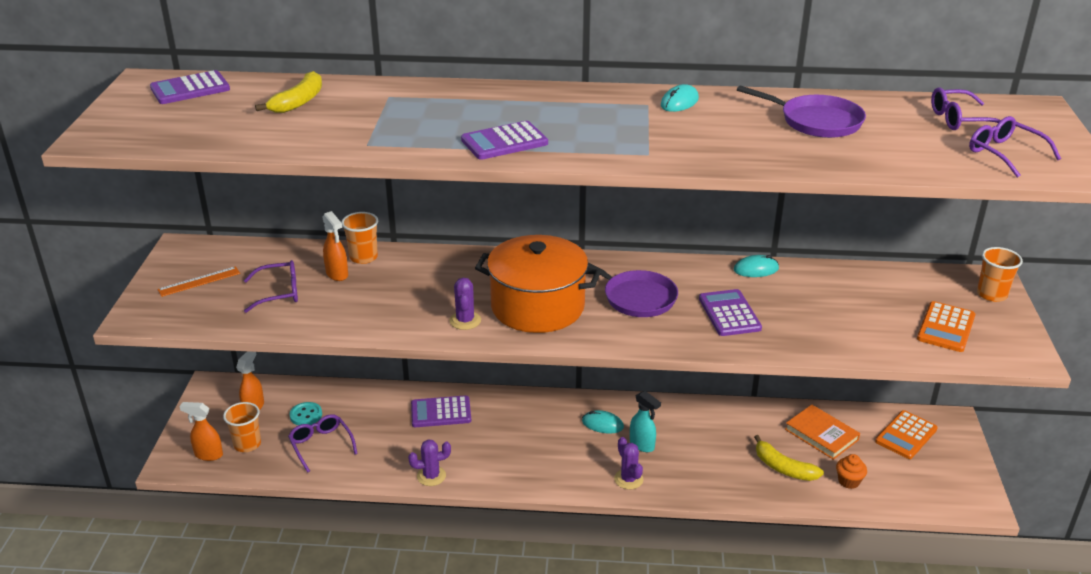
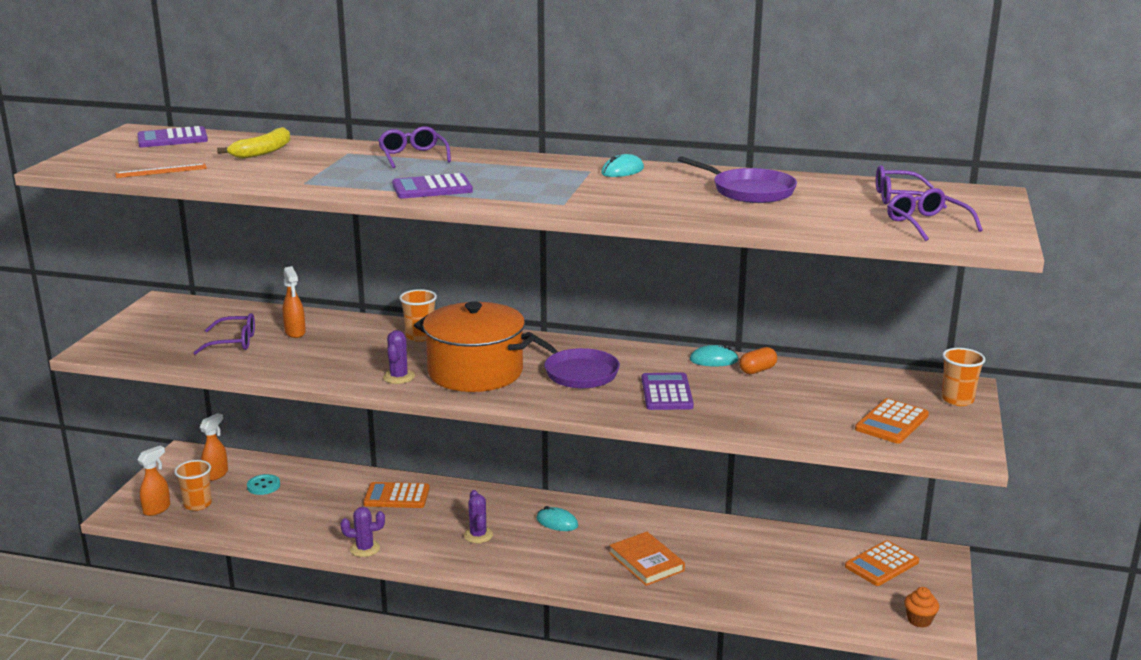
camera: 10 degrees right, 10 degrees down
orange ruler [157,266,240,297] -> orange ruler moved to [115,164,207,178]
orange spray bottle [179,402,223,461] -> orange spray bottle turned 105 degrees clockwise [137,446,170,516]
purple glasses [288,414,358,473] -> purple glasses moved to [378,126,451,168]
orange cup [341,212,378,264] -> orange cup moved to [399,289,437,342]
purple calculator [411,395,471,427] -> orange calculator [363,482,430,508]
purple cactus [614,437,644,490] -> purple cactus moved to [464,490,493,543]
turquoise spray bottle [630,391,661,452] -> none
yellow banana [754,435,824,481] -> none
orange book [785,405,860,460] -> orange book moved to [609,532,685,586]
orange cupcake [836,454,867,489] -> orange cupcake moved to [904,587,939,628]
none -> orange capsule [739,347,777,374]

